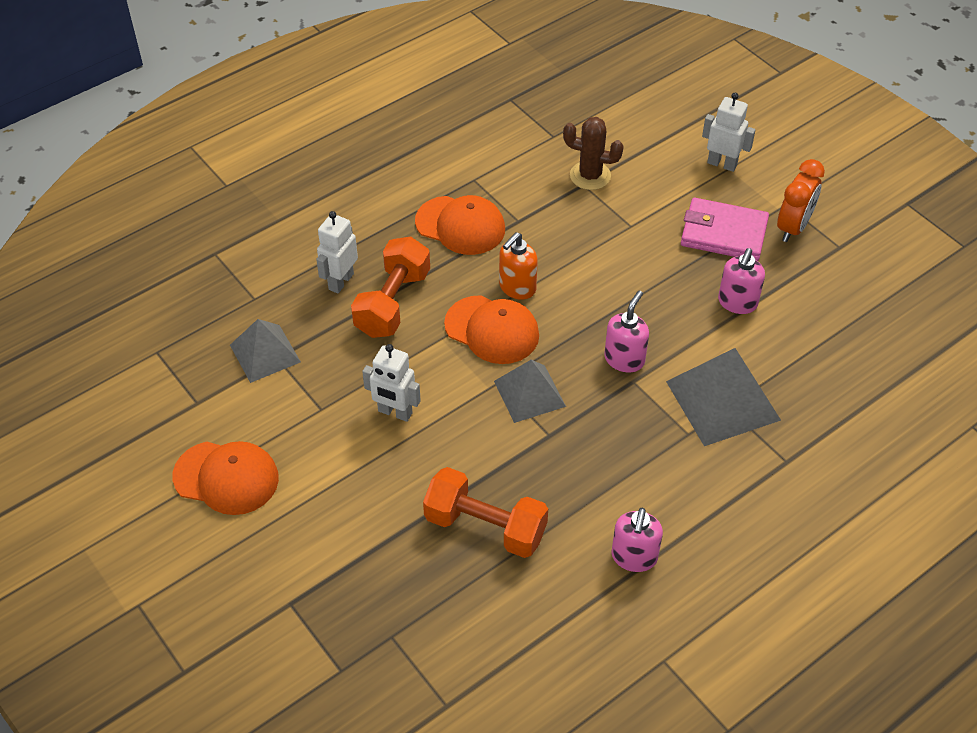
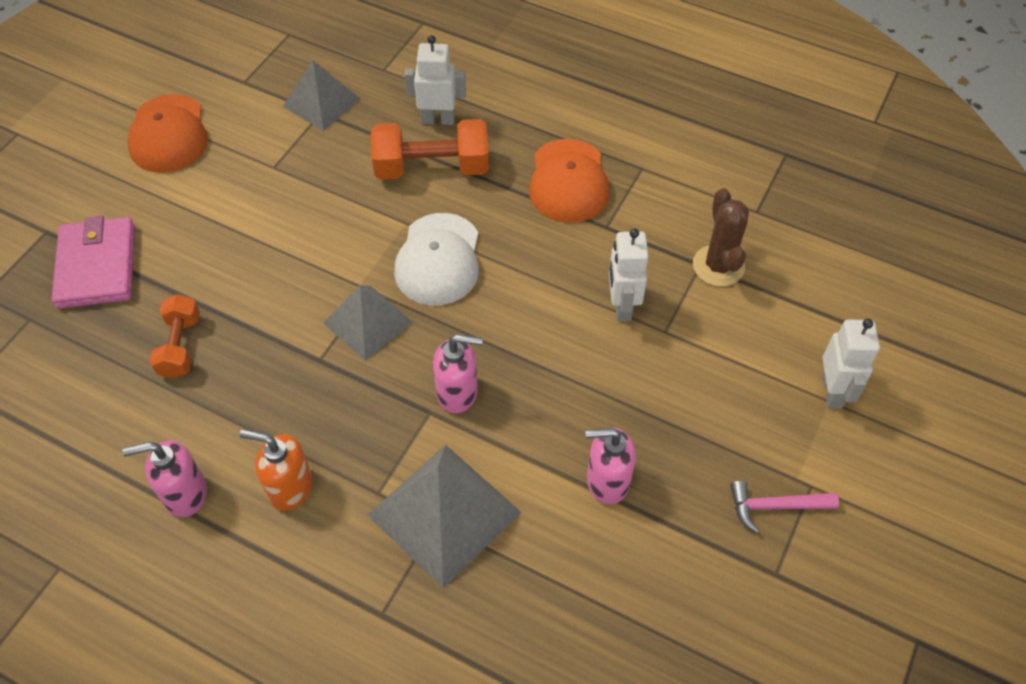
camera: 65 degrees right, 5 degrees up
white robot [362,344,421,422] -> white robot moved to [609,228,649,321]
orange dumbbell [423,467,548,558] -> orange dumbbell [150,294,200,379], size x0.62
orange cap [444,295,539,364] -> white cap [394,213,479,306]
orange soap dispenser [499,232,538,300] -> orange soap dispenser moved to [240,429,313,511]
pink wallet [681,198,769,261] -> pink wallet moved to [51,216,135,309]
orange clock [777,159,825,242] -> pink hammer [730,481,839,533]

